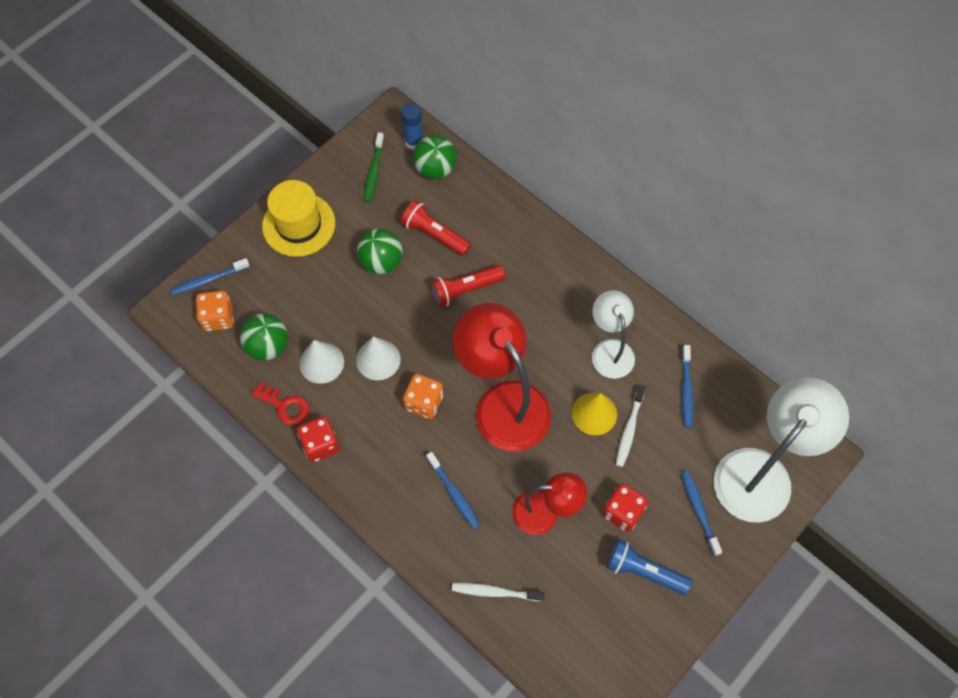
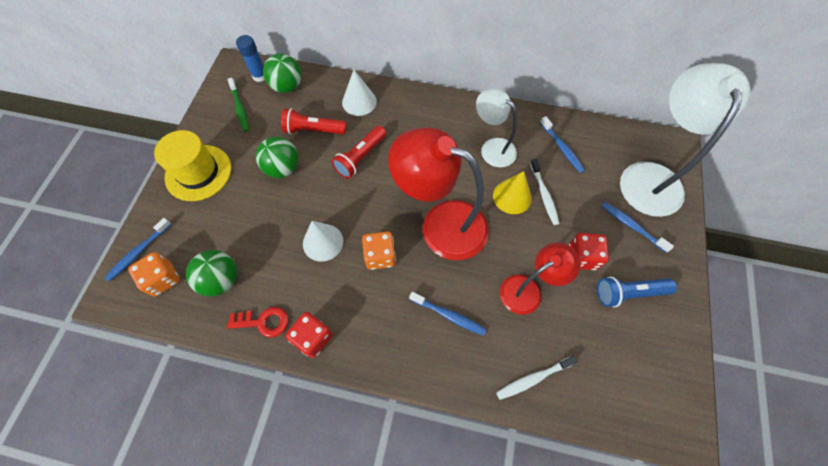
camera: 30 degrees left, 0 degrees up
white cone [299,340,344,384] -> white cone moved to [342,70,377,116]

